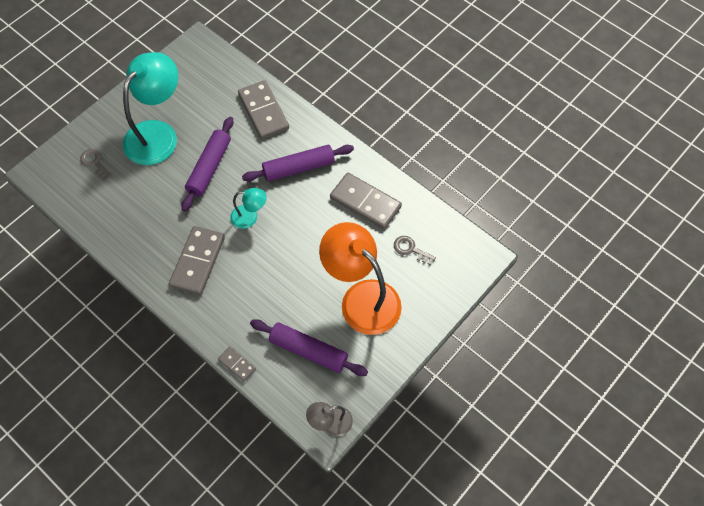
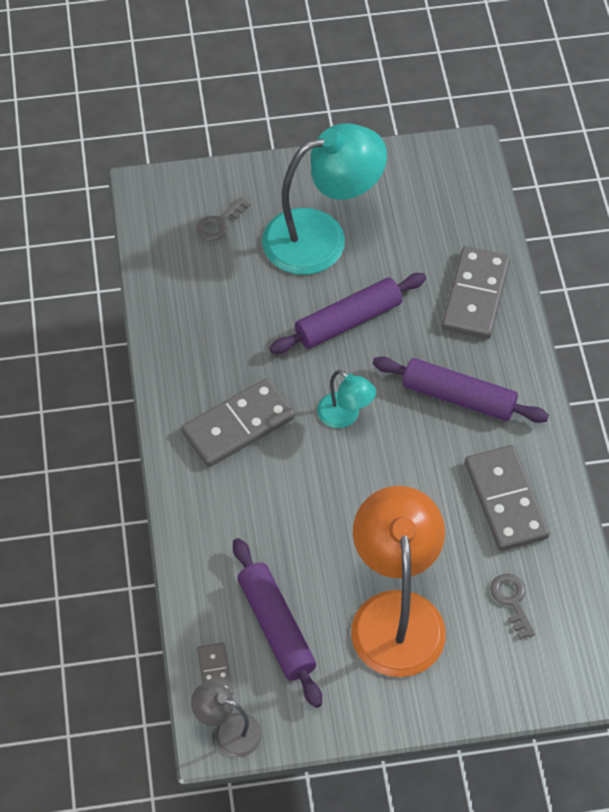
camera: 40 degrees right, 5 degrees down
grey key [80,149,112,181] -> grey key turned 135 degrees counterclockwise [197,197,250,241]
grey domino [218,346,256,381] -> grey domino moved to [197,642,233,695]

